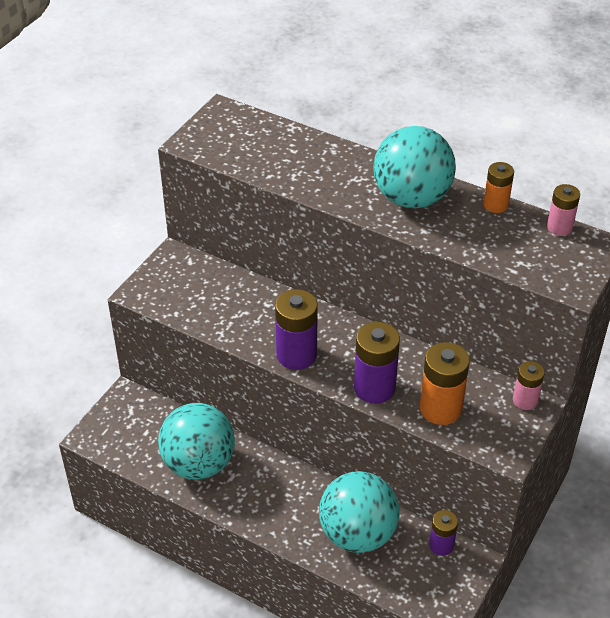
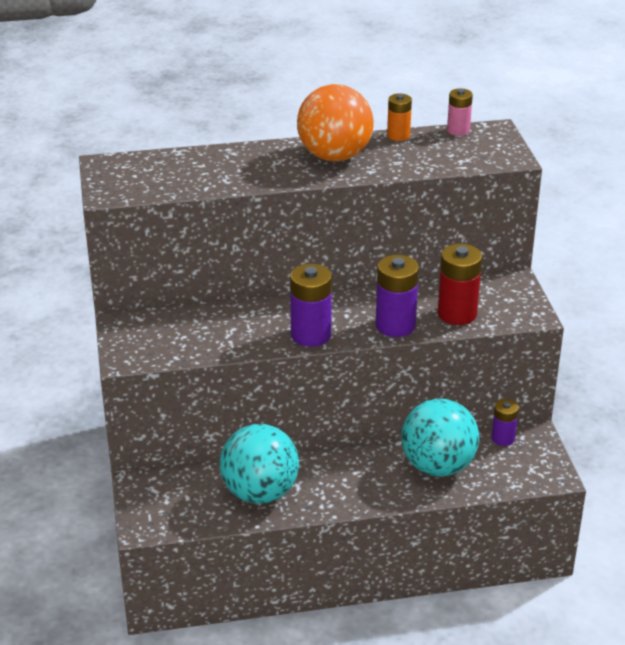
camera: 40 degrees left, 10 degrees down
turquoise ball [373,126,456,208] -> orange ball [297,84,374,161]
orange battery [420,342,470,425] -> red battery [438,244,482,325]
pink battery [513,361,545,410] -> none

